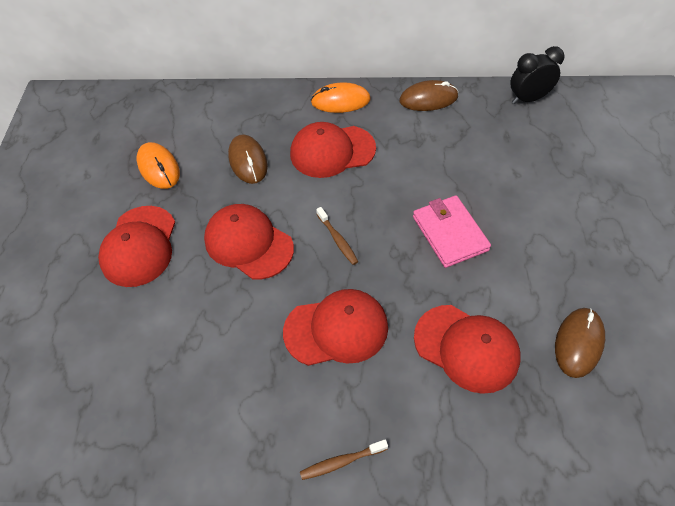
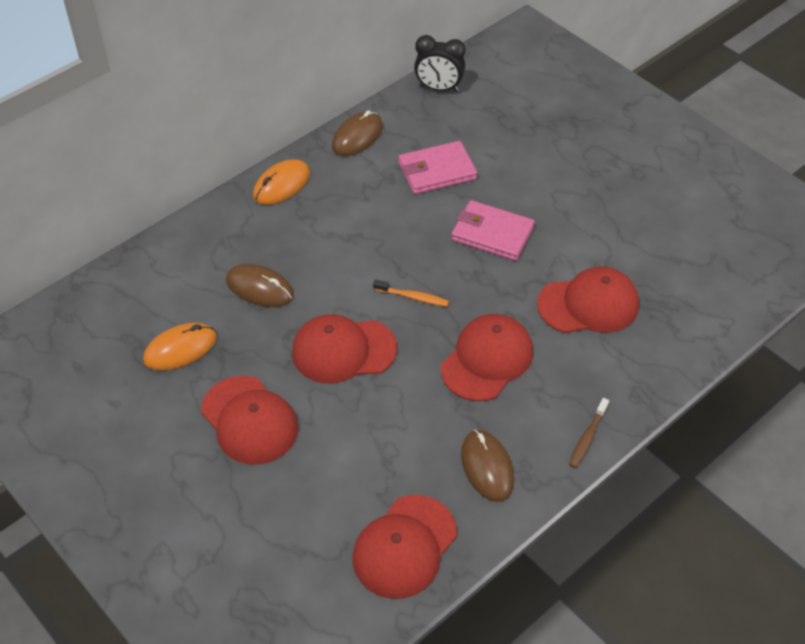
camera: 45 degrees left, 5 degrees down
orange mouse [137,142,180,189] -> orange mouse turned 45 degrees counterclockwise [143,323,217,370]
red cap [290,122,376,178] -> red cap moved to [353,495,457,599]
brown toothbrush [316,207,358,265] -> orange toothbrush [373,279,449,307]
black clock [510,46,565,104] -> black clock turned 105 degrees counterclockwise [414,35,465,92]
brown mouse [555,308,605,378] -> brown mouse moved to [461,430,514,502]
none -> pink wallet [398,141,477,194]

